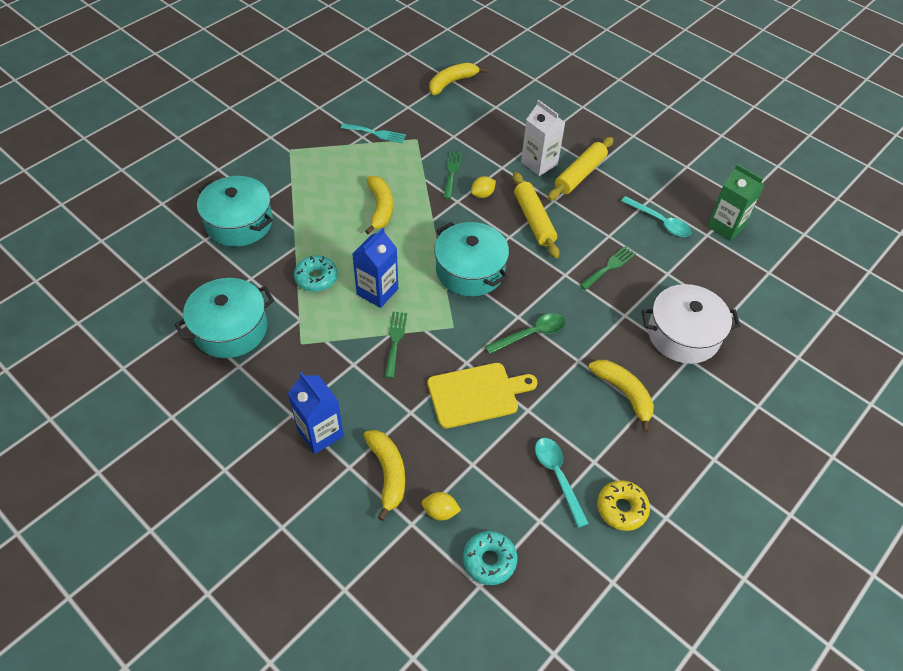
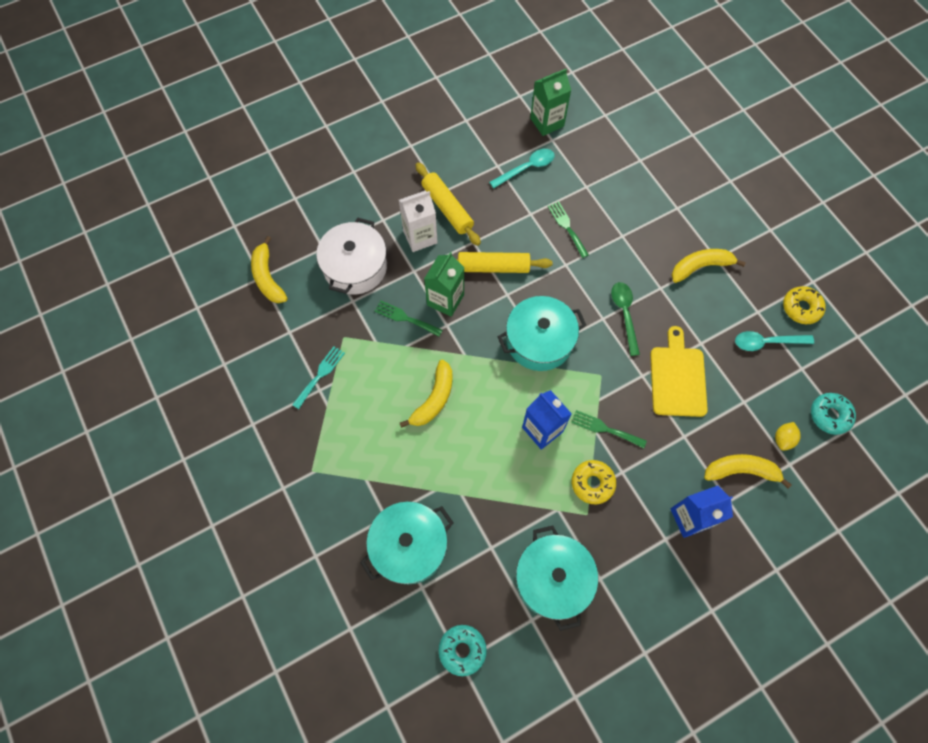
camera: 70 degrees left, 15 degrees up
turquoise donut [294,255,338,292] -> turquoise donut moved to [438,625,487,676]
yellow banana [365,176,393,235] -> yellow banana turned 105 degrees clockwise [400,360,453,428]
yellow lemon [471,176,496,198] -> green carton [424,252,464,317]
white pot [642,284,740,364] -> white pot moved to [316,217,387,294]
none -> yellow donut [572,460,616,504]

